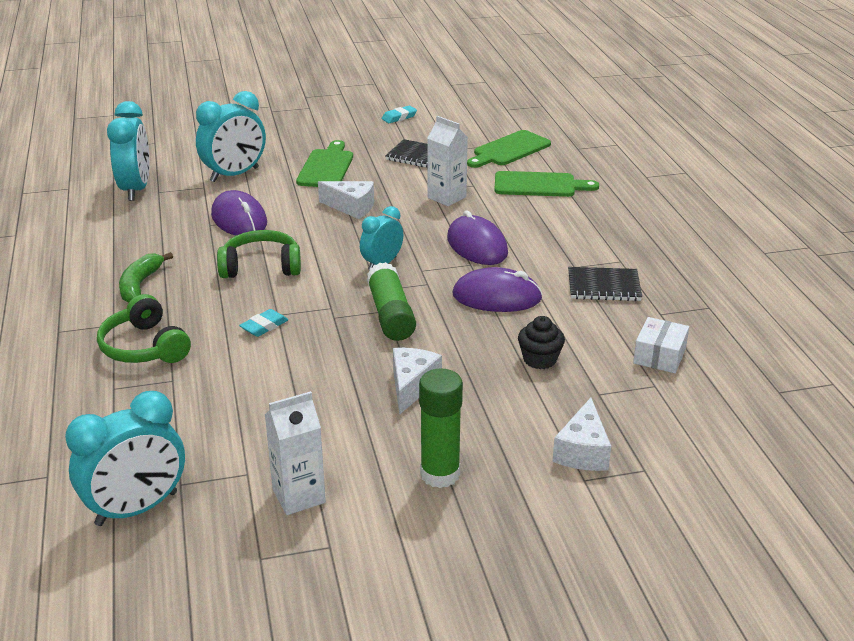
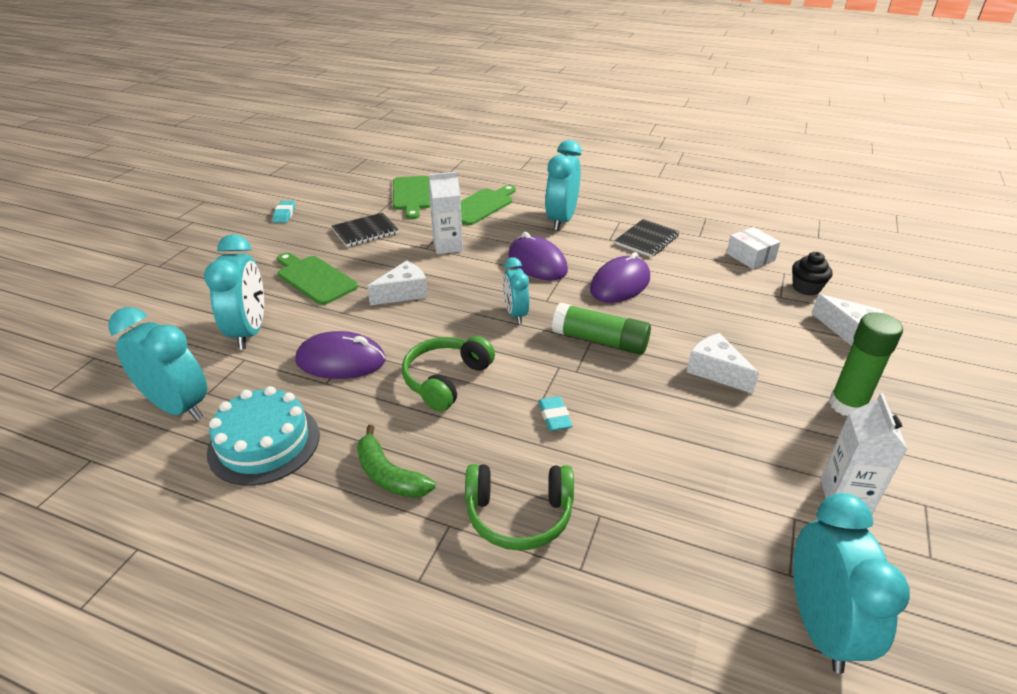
camera: 55 degrees left, 5 degrees up
purple mouse [447,210,508,265] -> purple mouse turned 45 degrees clockwise [508,232,568,280]
black cupcake [518,316,565,369] -> black cupcake moved to [792,252,832,295]
none -> turquoise cake [207,386,319,486]
none -> turquoise clock [545,140,582,231]

